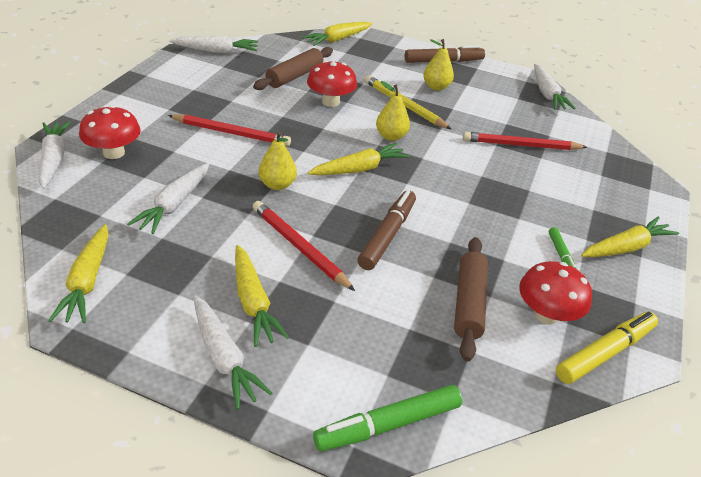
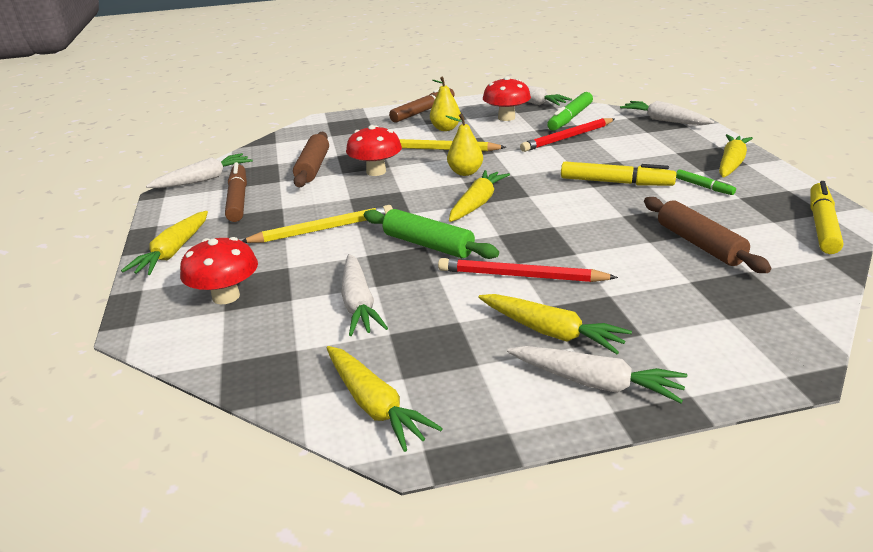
camera: 30 degrees left, 10 degrees down
white carrot [38,121,71,189] -> white carrot moved to [620,101,714,125]
red pencil [168,114,291,146] -> yellow pencil [242,205,393,243]
yellow pear [259,131,297,190] -> green rolling pin [364,209,499,259]
yellow carrot [302,22,372,46] -> yellow carrot moved to [121,211,208,275]
green marker [313,385,462,451] -> green marker moved to [547,92,593,131]
brown marker [357,190,416,270] -> brown marker moved to [225,162,247,222]
red mushroom [519,261,592,325] -> red mushroom moved to [483,76,531,121]
none -> yellow marker [561,161,676,186]

